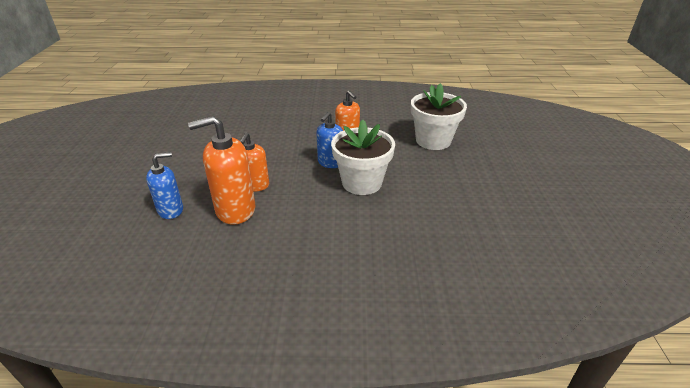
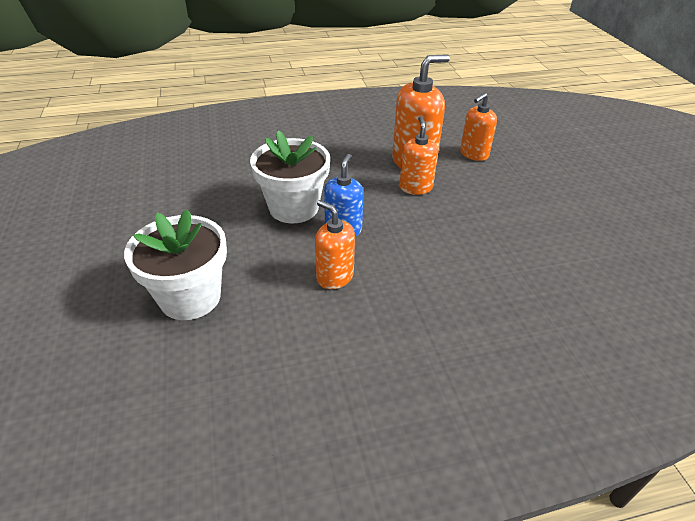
camera: 165 degrees right, 5 degrees up
blue soap dispenser [146,152,183,219] -> orange soap dispenser [460,93,497,161]

